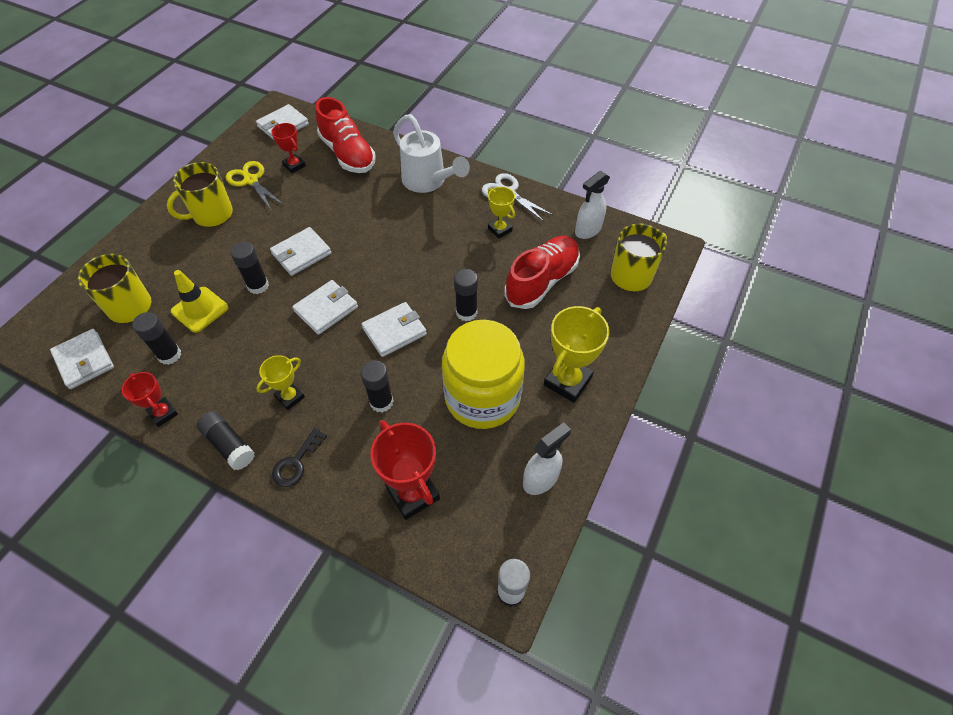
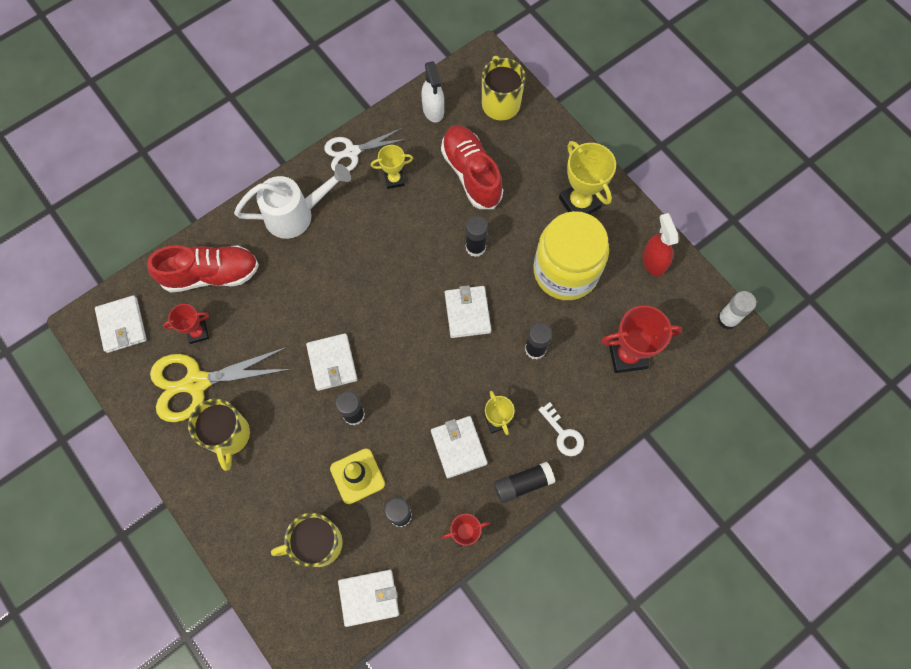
camera: 65 degrees left, 15 degrees up
yellow scissors [226,161,284,211] -> yellow scissors [150,347,292,422], size x1.55
black key [272,428,327,487] -> white key [538,402,584,456]
white wallet [292,280,358,335] -> white wallet moved to [431,416,487,478]
white spray bottle [523,422,571,495] -> red spray bottle [643,213,679,277]

